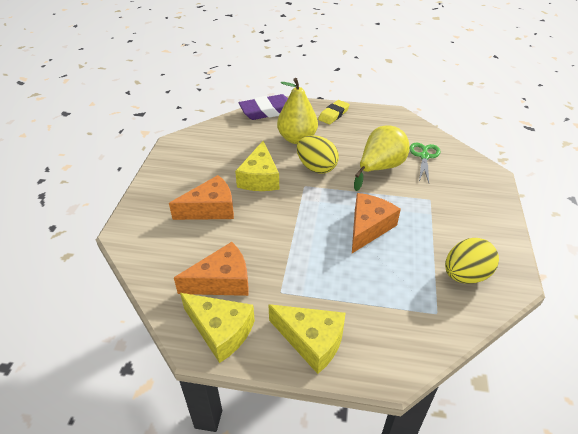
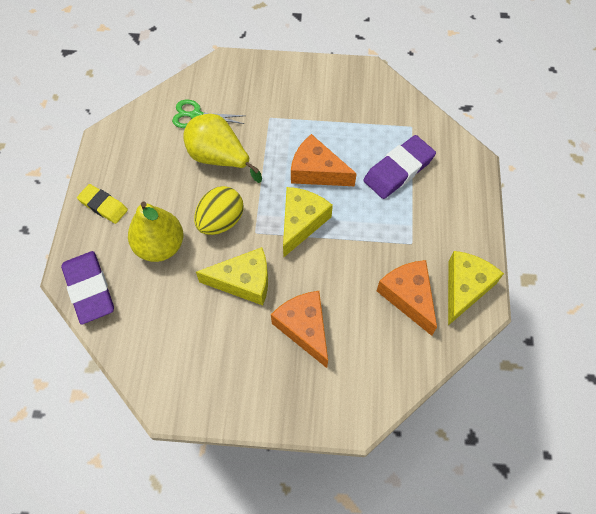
camera: 95 degrees left, 20 degrees up
yellow cheese [268,304,346,374] -> yellow cheese moved to [283,187,333,257]
yellow egg [445,238,499,284] -> none
none -> purple eraser [363,135,436,199]

